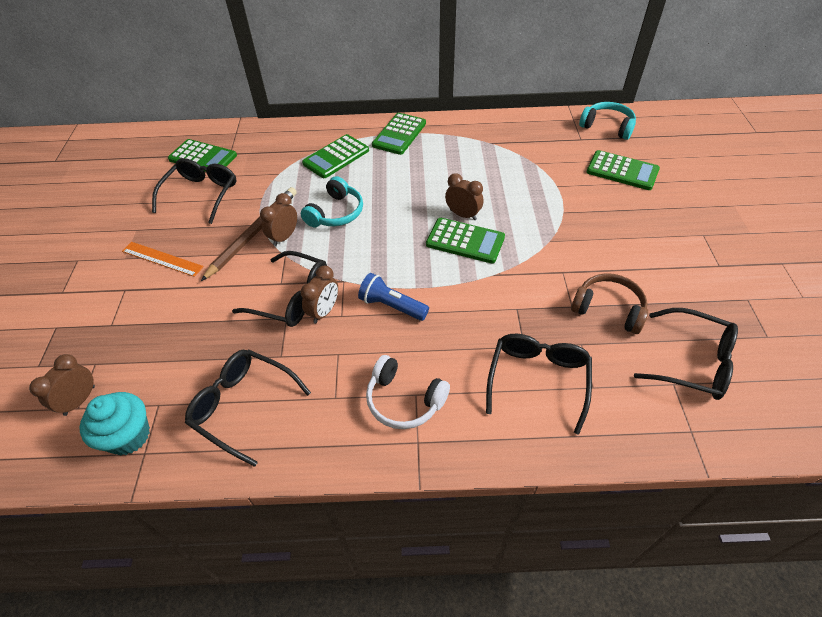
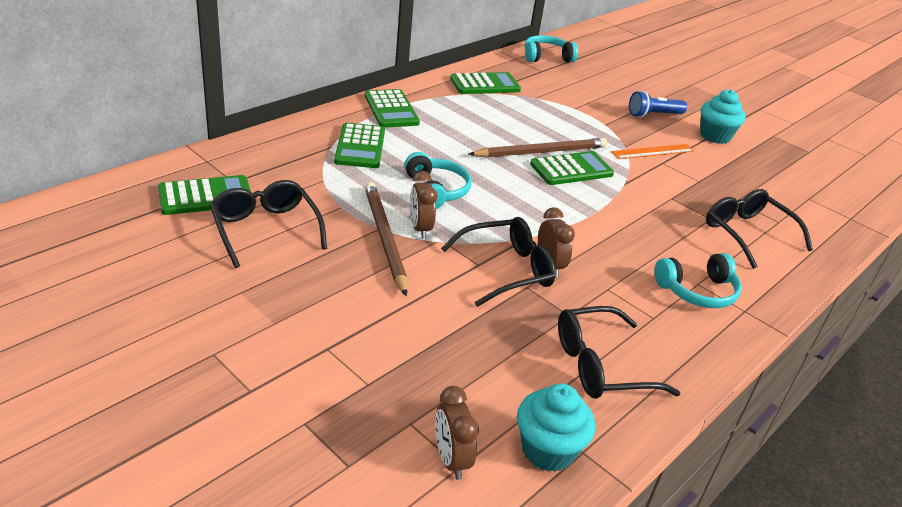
camera: 50 degrees left, 15 degrees down
orange ruler [122,242,204,277] -> orange ruler moved to [611,144,694,159]
blue flashlight [358,273,429,321] -> blue flashlight moved to [629,91,687,117]
white headphones [366,355,450,429] -> turquoise headphones [654,253,742,308]
brown clock [445,173,484,220] -> brown pencil [468,138,607,158]
brown headphones [571,273,648,334] -> none
green calculator [587,150,660,190] -> green calculator moved to [450,72,521,94]
black glasses [634,308,738,400] -> none
none -> turquoise cupcake [700,89,746,144]

